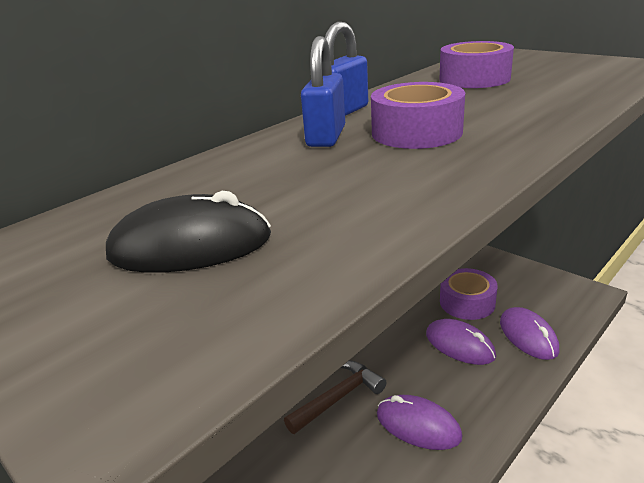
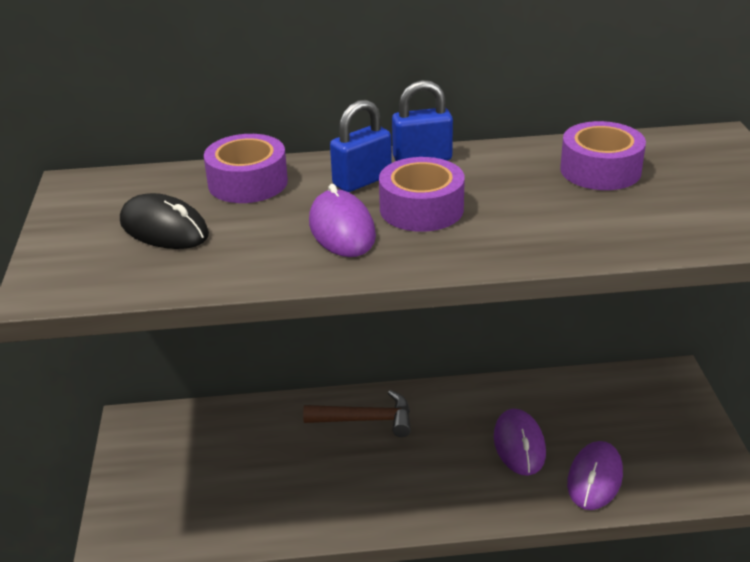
camera: 40 degrees right, 5 degrees up
purple mouse [377,395,462,450] -> purple mouse moved to [309,184,376,257]
purple tape [440,268,498,320] -> purple tape moved to [204,134,288,203]

